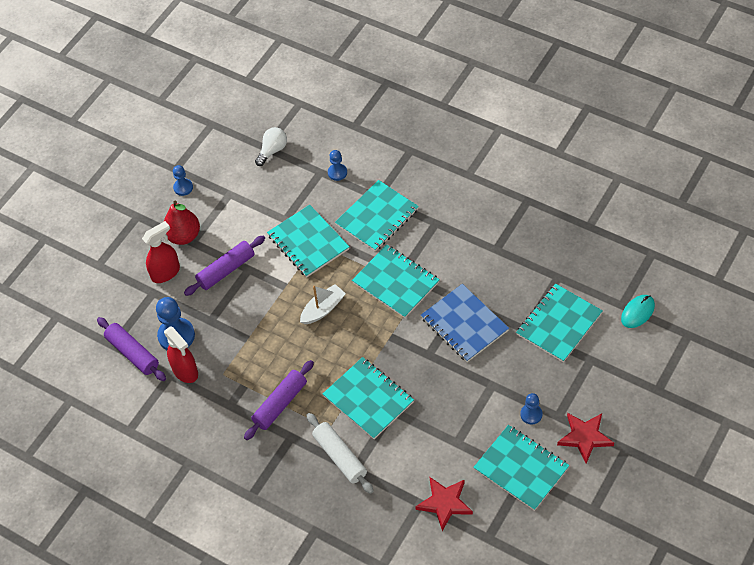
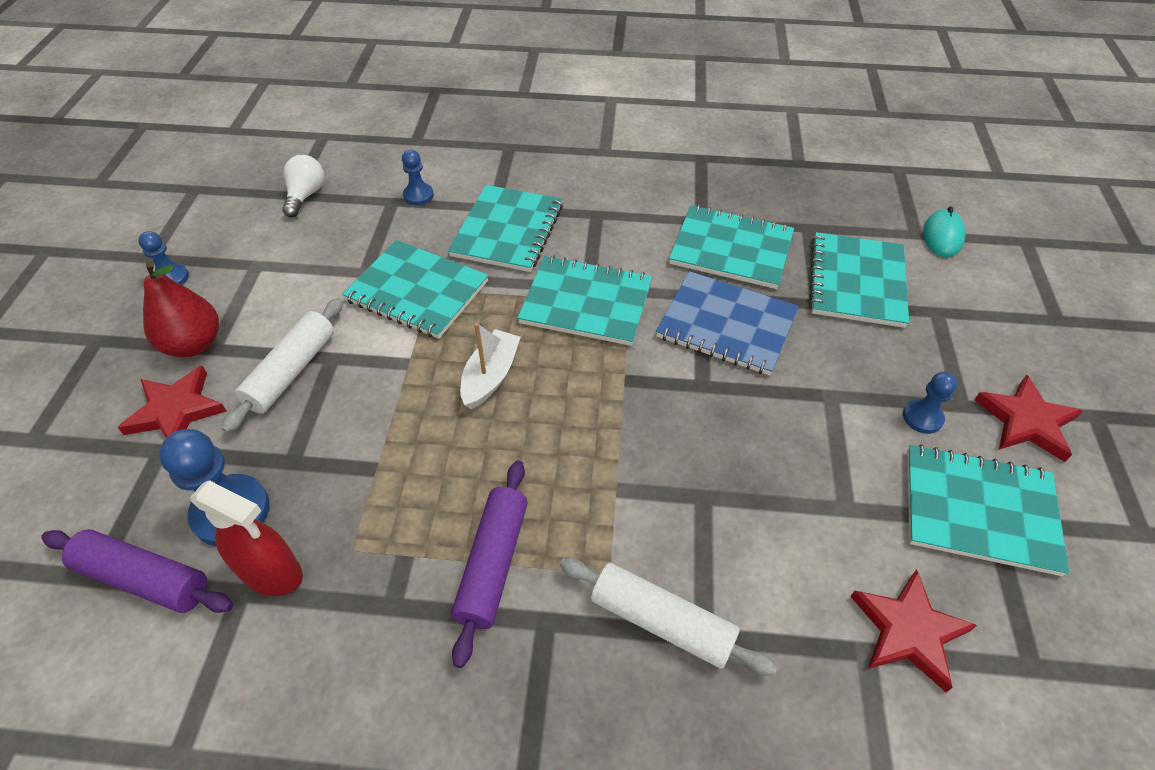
camera: 30 degrees left, 5 degrees down
red spray bottle [142,221,180,283] -> red star [117,366,227,438]
purple rolling pin [184,236,265,296] -> white rolling pin [221,298,343,433]
turquoise notebook [323,357,414,439] -> turquoise notebook moved to [669,205,794,289]

